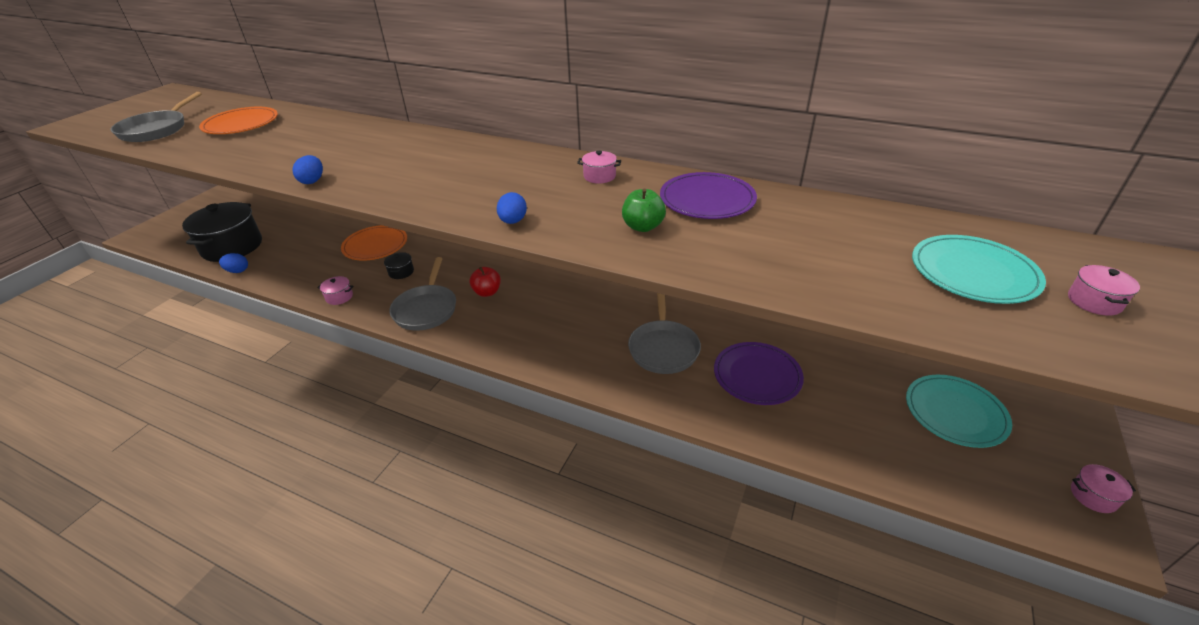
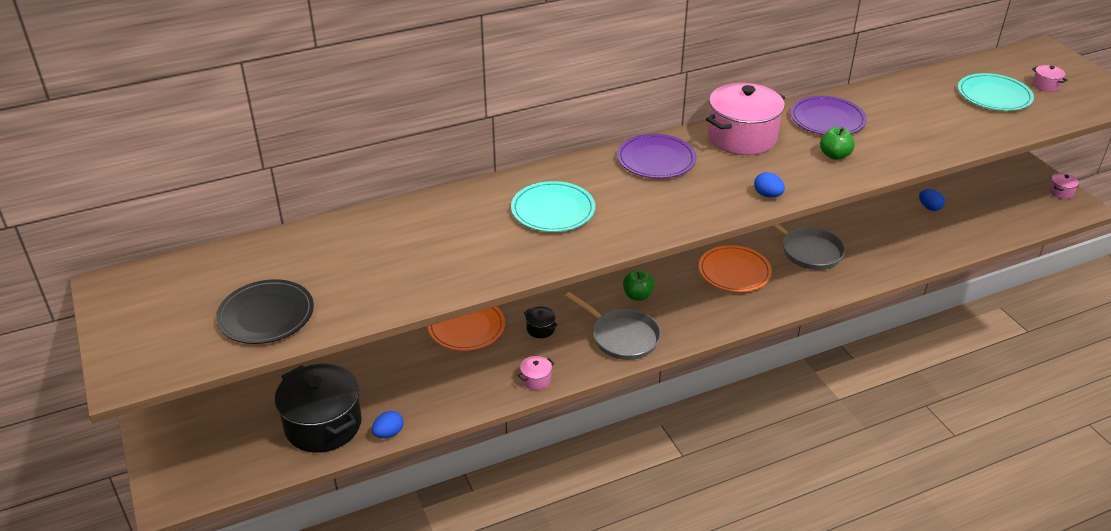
camera: 50 degrees left, 0 degrees up
grey pan [111,92,202,142] -> black plate [216,279,314,344]
orange plate [199,107,278,134] -> orange plate moved to [699,245,772,292]
blue egg [292,155,323,184] -> blue egg moved to [919,189,945,211]
red apple [469,267,501,297] -> green apple [623,270,655,301]
pink pot [577,151,621,184] -> pink pot [706,83,785,155], size x2.44
purple plate [714,342,804,405] -> purple plate moved to [617,134,696,178]
turquoise plate [906,375,1012,448] -> turquoise plate moved to [511,181,595,232]

